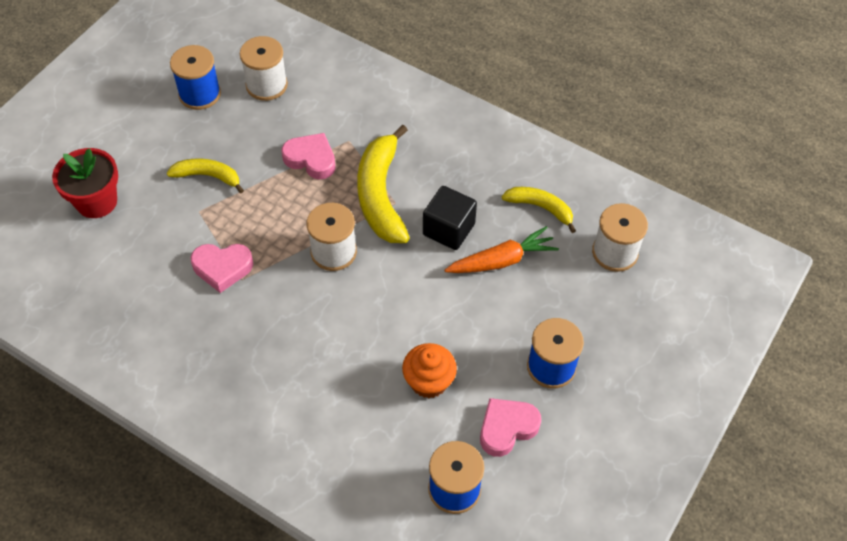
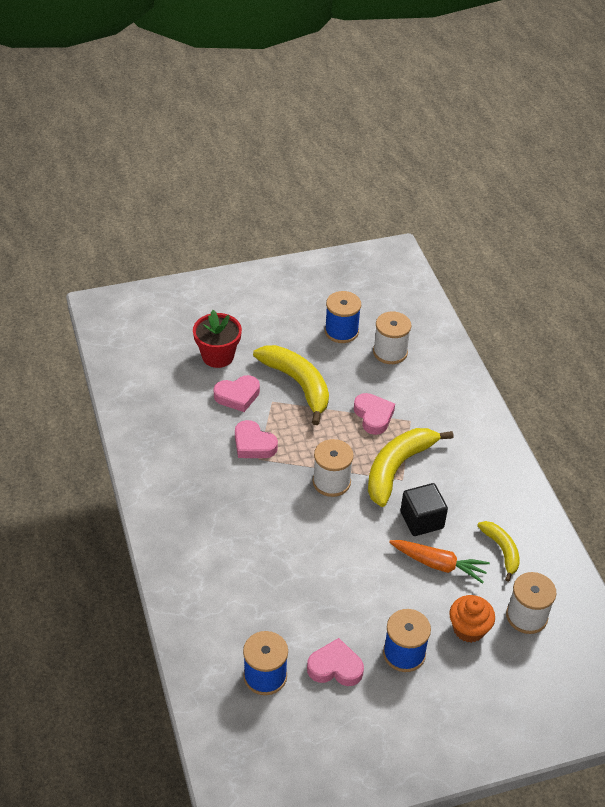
camera: 40 degrees right, 10 degrees down
yellow banana [167,158,244,194] -> yellow banana [253,345,329,425], size x1.76
orange cupcake [402,343,457,398] -> orange cupcake moved to [449,595,495,643]
none -> pink heart [213,375,260,412]

